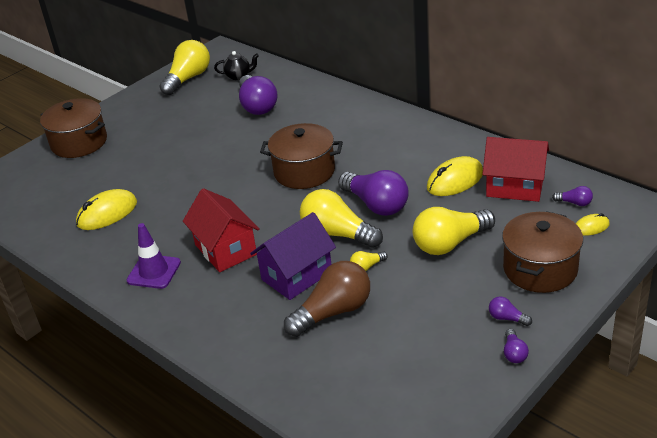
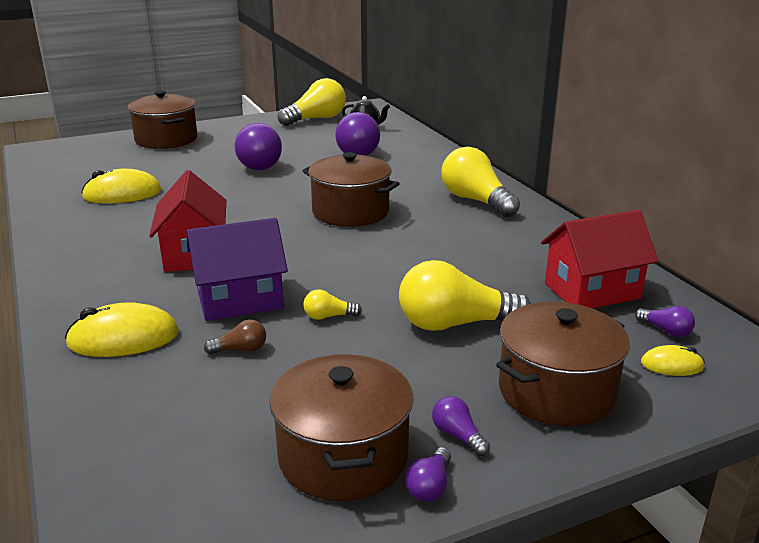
camera: 20 degrees right, 10 degrees down
purple traffic cone [127,223,181,289] -> none
brown light bulb [284,261,370,337] -> brown light bulb [204,319,266,354], size x0.44
yellow light bulb [300,189,383,248] -> yellow light bulb moved to [441,147,520,217]
purple light bulb [338,170,409,216] -> purple light bulb moved to [235,123,282,170]
yellow mouse [427,156,483,196] -> yellow mouse moved to [65,302,179,357]
red house [482,137,549,202] -> red house turned 60 degrees counterclockwise [541,210,658,308]
none -> brown pot [269,354,413,501]

